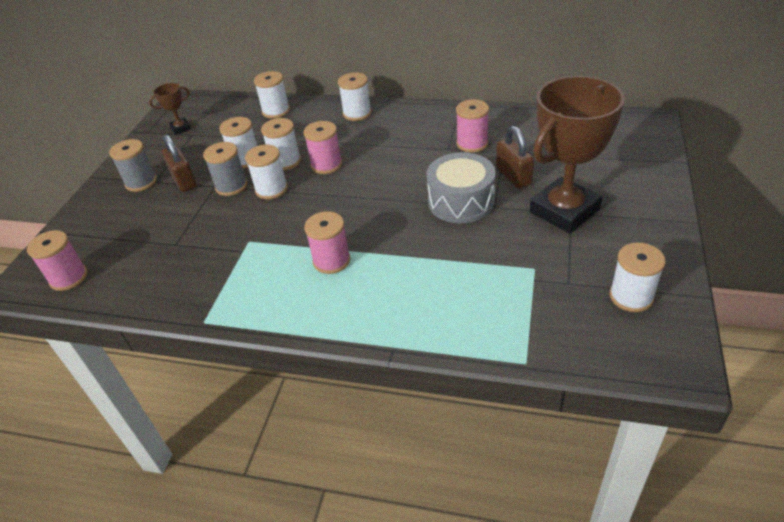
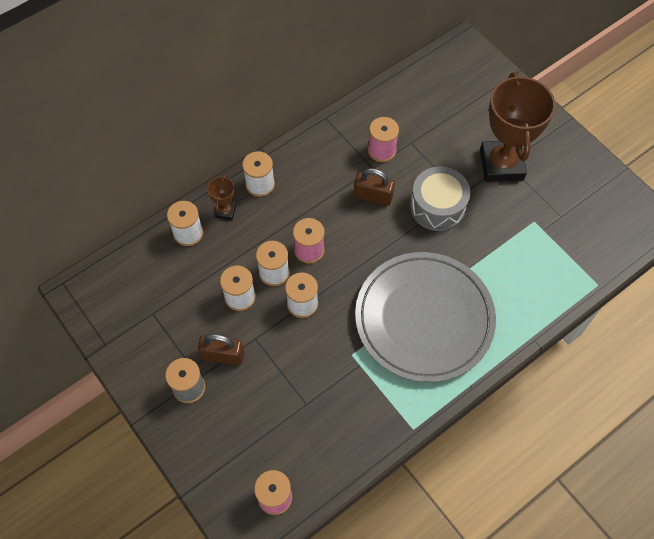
camera: 55 degrees left, 20 degrees up
brown trophy [149,83,191,135] -> brown trophy moved to [207,174,236,220]
grey spool [203,142,247,196] -> none
pink spool [304,211,351,274] -> grey plate [355,252,496,382]
brown padlock [496,126,534,189] -> brown padlock moved to [354,168,395,206]
white spool [609,242,666,312] -> none

